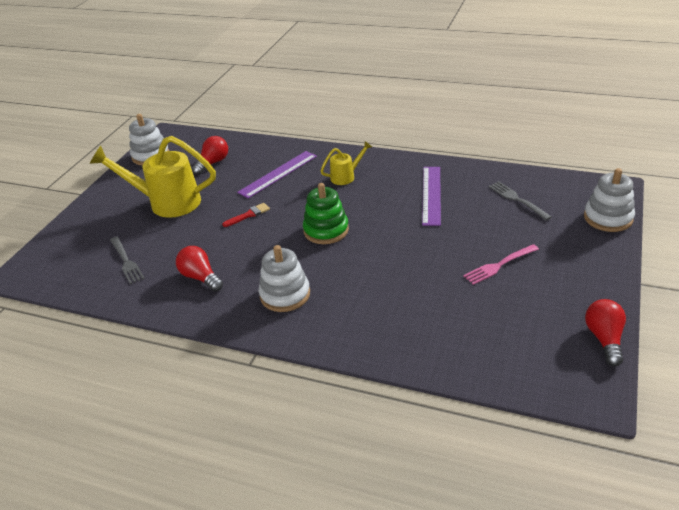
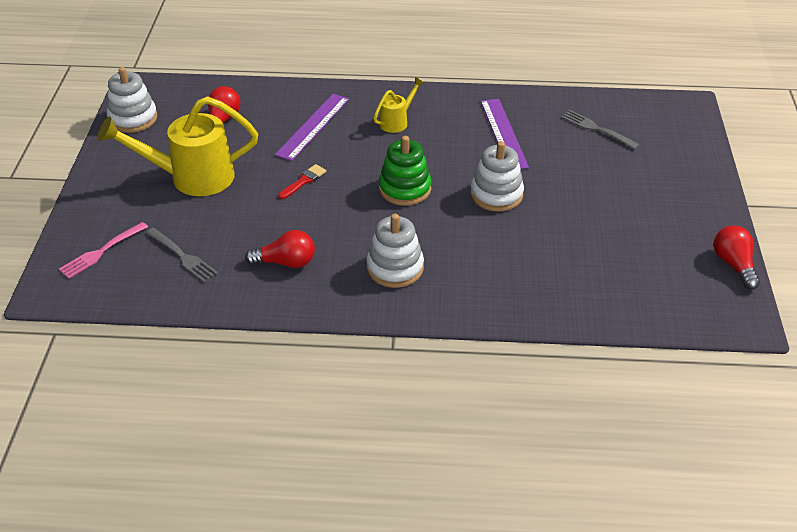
camera: 20 degrees left, 5 degrees up
red light bulb [176,246,223,292] -> red light bulb turned 150 degrees clockwise [245,230,315,268]
pink fork [463,244,539,285] -> pink fork moved to [59,222,148,279]
white stacking toy [584,168,635,232] -> white stacking toy moved to [470,141,524,212]

